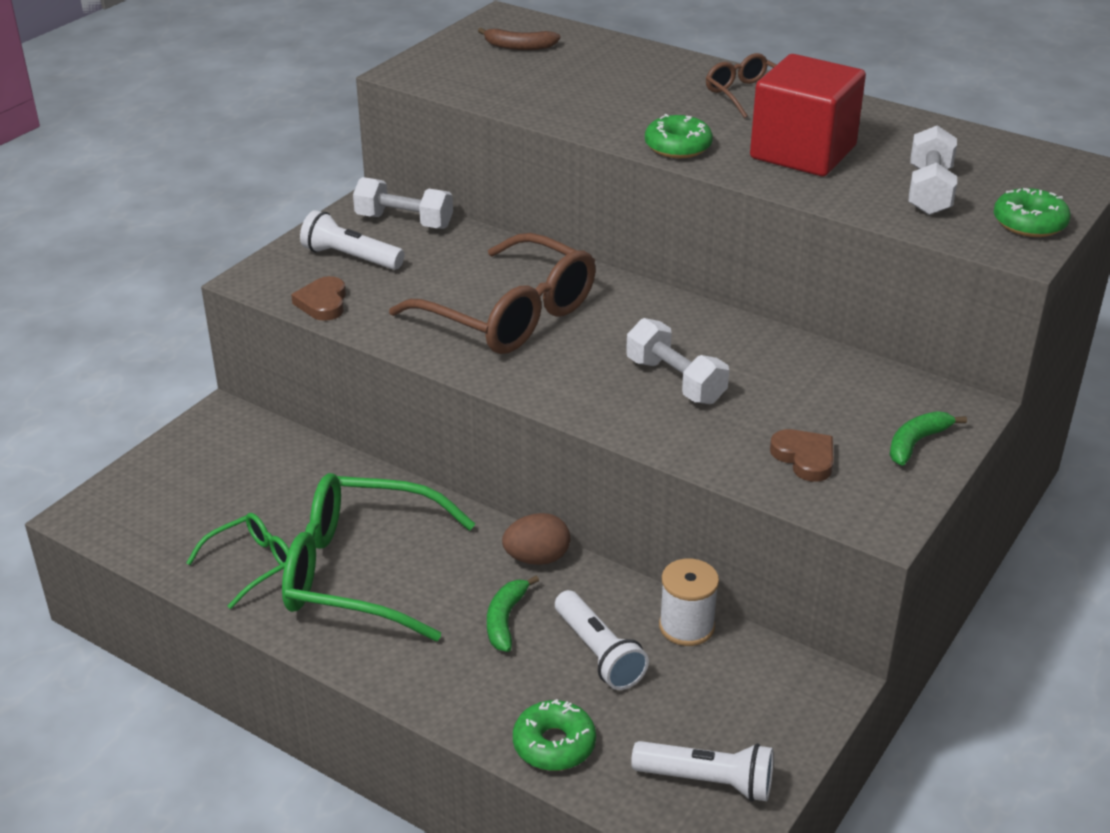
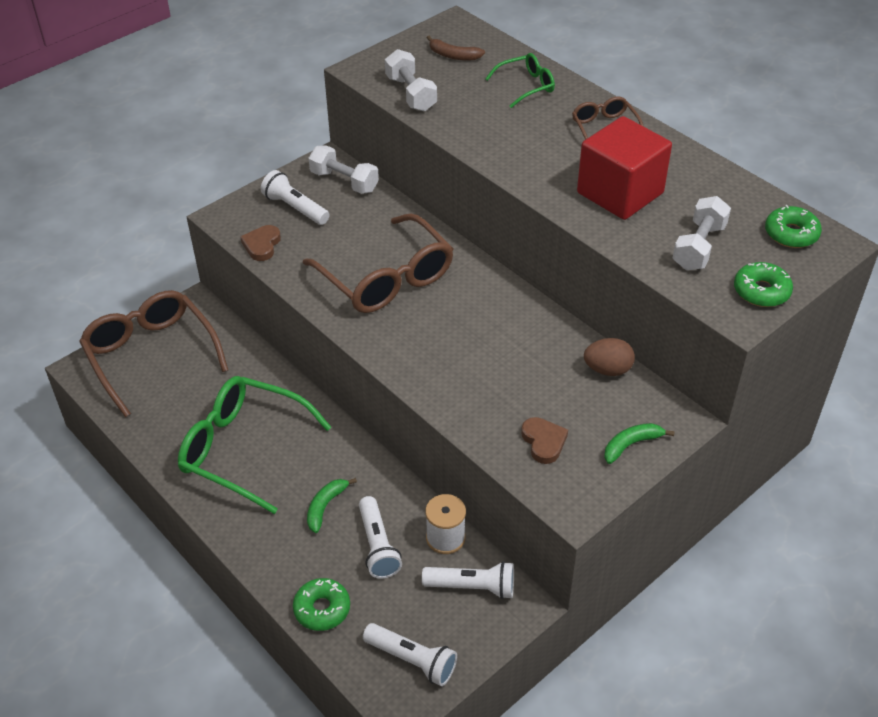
camera: 15 degrees right, 10 degrees up
green glasses [186,513,289,609] -> green glasses moved to [485,53,555,108]
brown egg [502,513,570,565] -> brown egg moved to [584,338,635,376]
white dumbbell [626,318,729,404] -> white dumbbell moved to [385,49,437,111]
green donut [645,114,713,158] -> green donut moved to [765,205,822,248]
none -> brown glasses [79,290,228,417]
none -> white flashlight [422,561,514,599]

